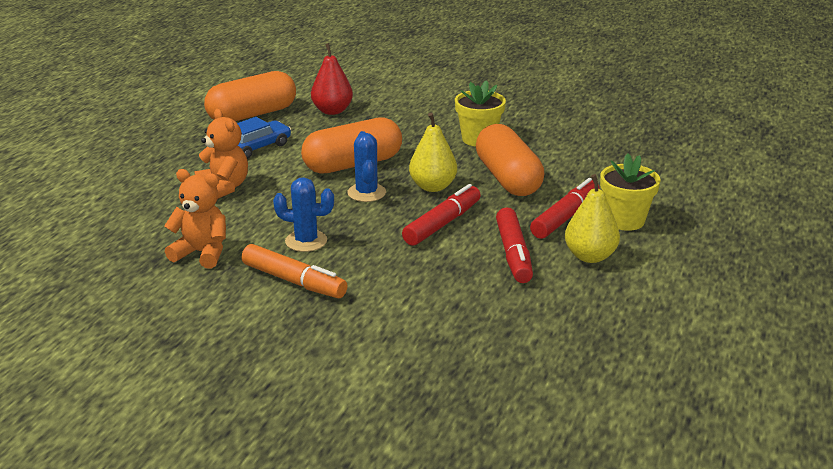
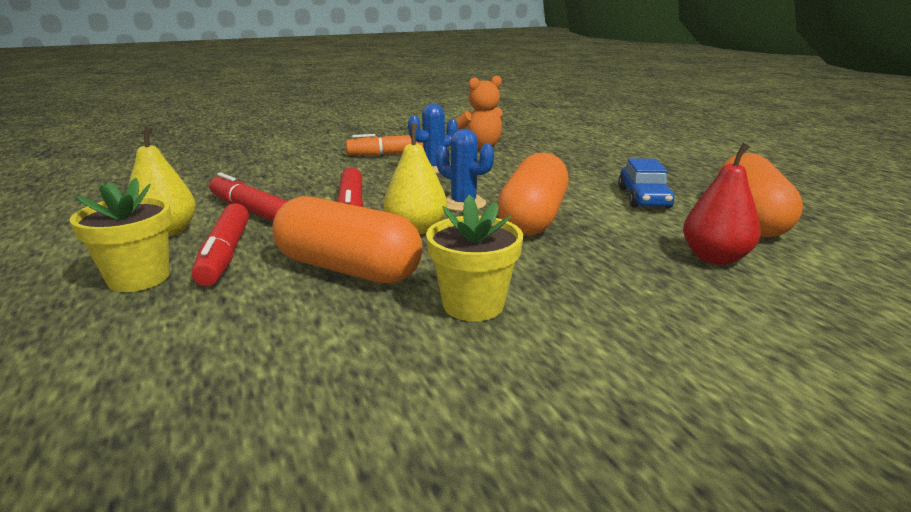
camera: 135 degrees right, 5 degrees down
orange teddy bear [194,109,248,199] -> none

